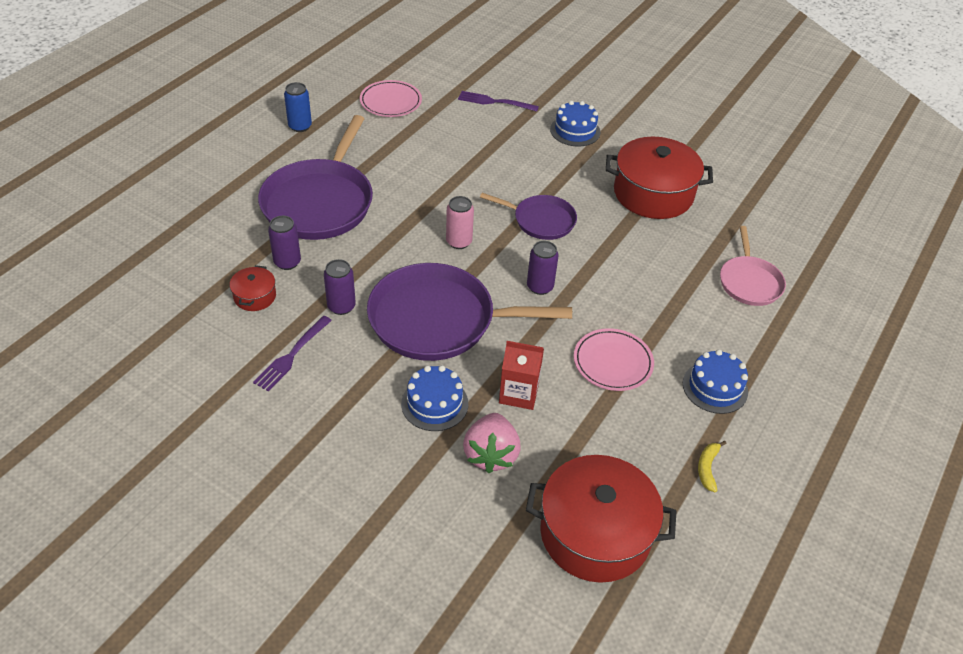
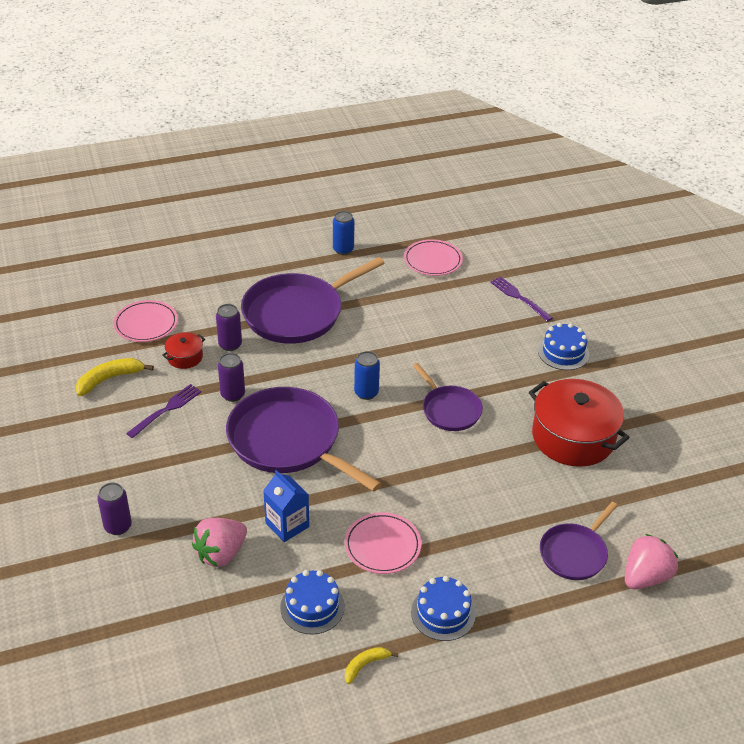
camera: 40 degrees right, 5 degrees down
purple fork [253,316,332,392] -> purple fork turned 150 degrees clockwise [126,384,202,438]
blue cake [401,365,468,431] -> blue cake moved to [280,570,345,635]
pink can [446,196,474,249] -> blue can [354,351,380,400]
red carton [499,341,544,410] -> blue carton [263,470,309,542]
red pot [526,455,676,583] -> none
purple can [527,241,559,295] -> purple can moved to [97,482,132,535]
pink pan [720,226,786,306] -> purple pan [540,502,618,580]
none -> yellow banana [76,358,154,396]
none -> pink plate [114,300,178,342]
none -> pink strawberry [625,534,678,589]

